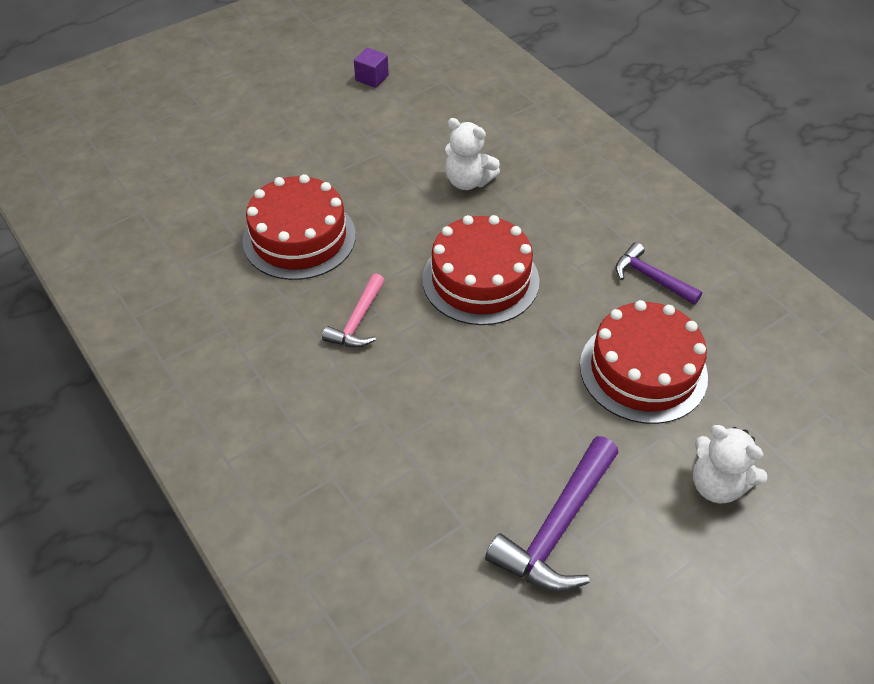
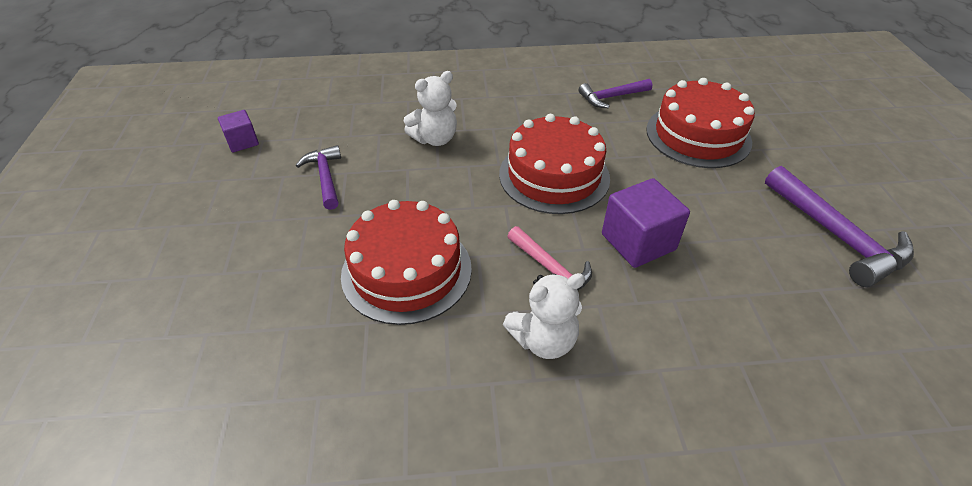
camera: 60 degrees left, 5 degrees down
white teddy bear [693,425,767,504] -> white teddy bear moved to [503,273,585,359]
none -> purple hammer [296,145,341,210]
none -> purple cube [602,178,690,268]

